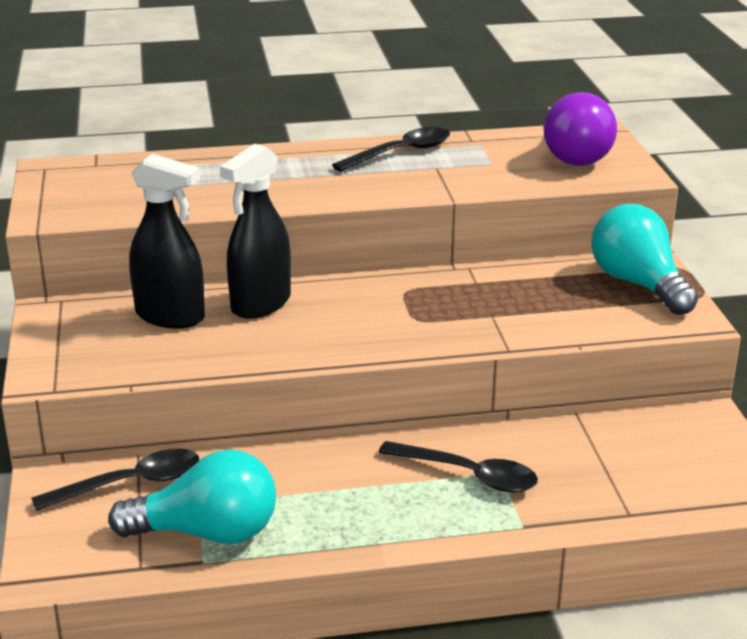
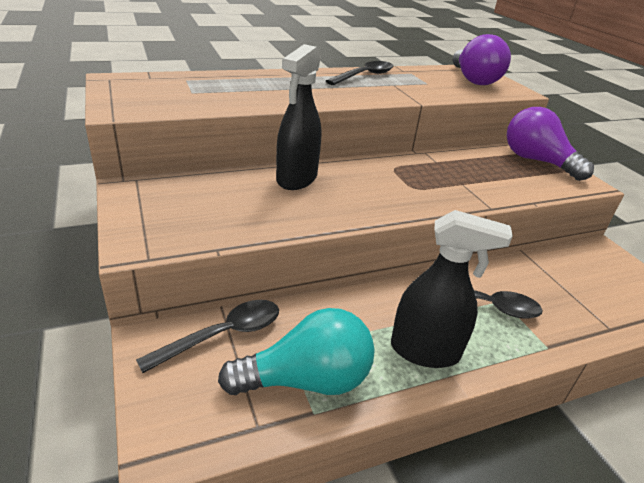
camera: 15 degrees left, 5 degrees up
black spray bottle [129,154,205,328] -> black spray bottle moved to [391,210,513,368]
turquoise light bulb [591,204,698,315] -> purple light bulb [506,107,594,181]

